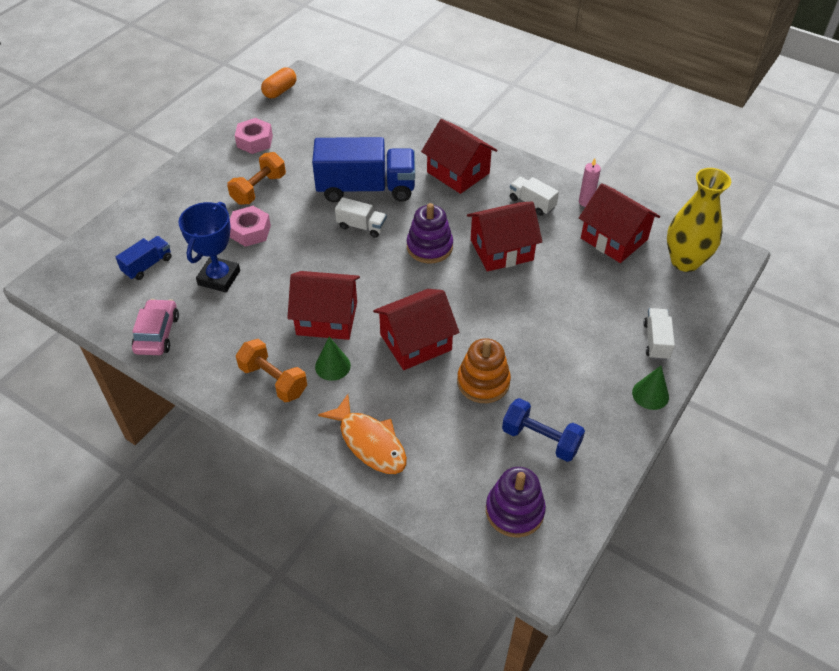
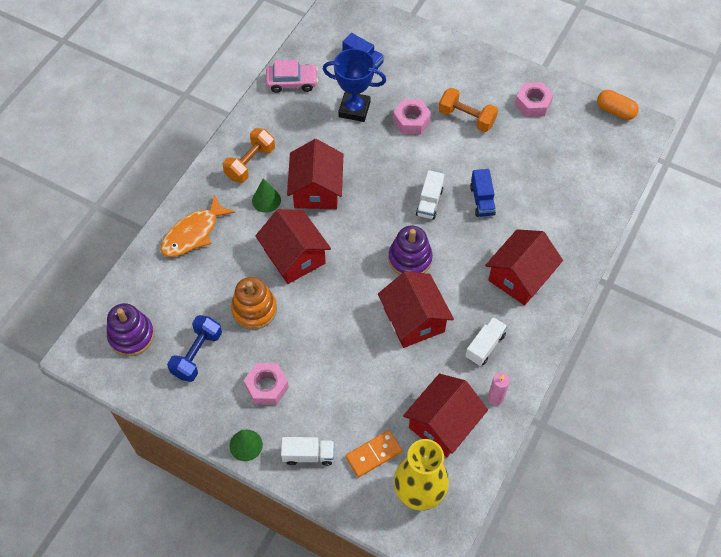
camera: 85 degrees right, 10 degrees up
blue truck [312,137,415,202] -> blue truck [470,169,496,217], size x0.47
none -> pink nut [244,363,289,405]
none -> orange domino [345,430,402,477]

